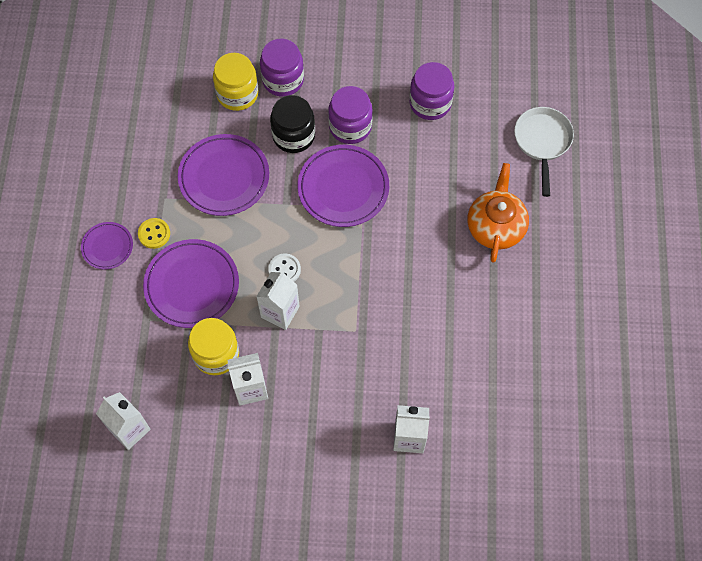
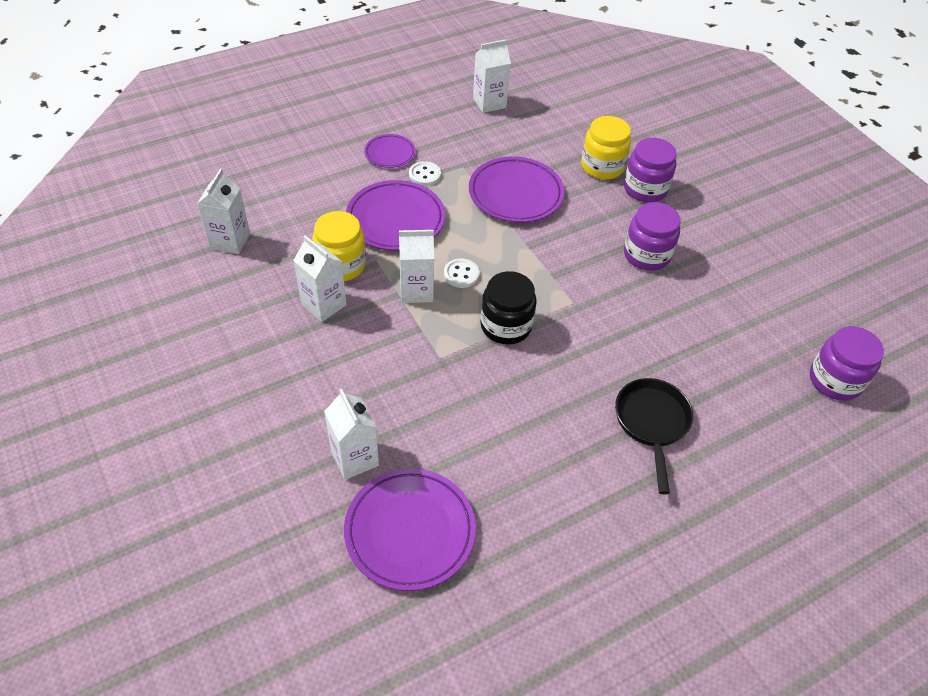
camera: 55 degrees right, 15 degrees down
yellow button [138,218,170,249] -> white button [409,161,441,186]
black jar [270,95,315,153] -> black jar moved to [480,271,536,345]
purple plate [297,145,389,227] -> purple plate moved to [344,468,476,591]
purple jar [409,62,454,120] -> purple jar moved to [810,326,884,401]
orange teapot [468,163,529,263] -> black pan [615,378,693,494]
white pan [514,107,574,197] -> none
none -> white carton [473,39,511,113]

